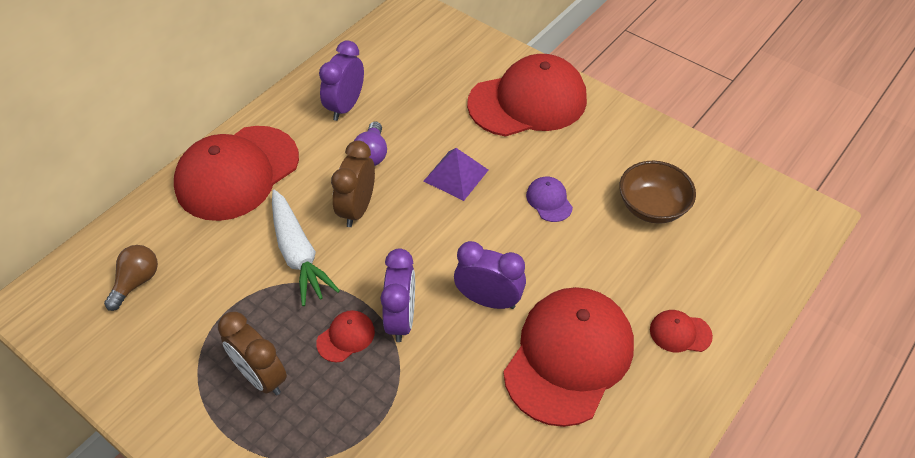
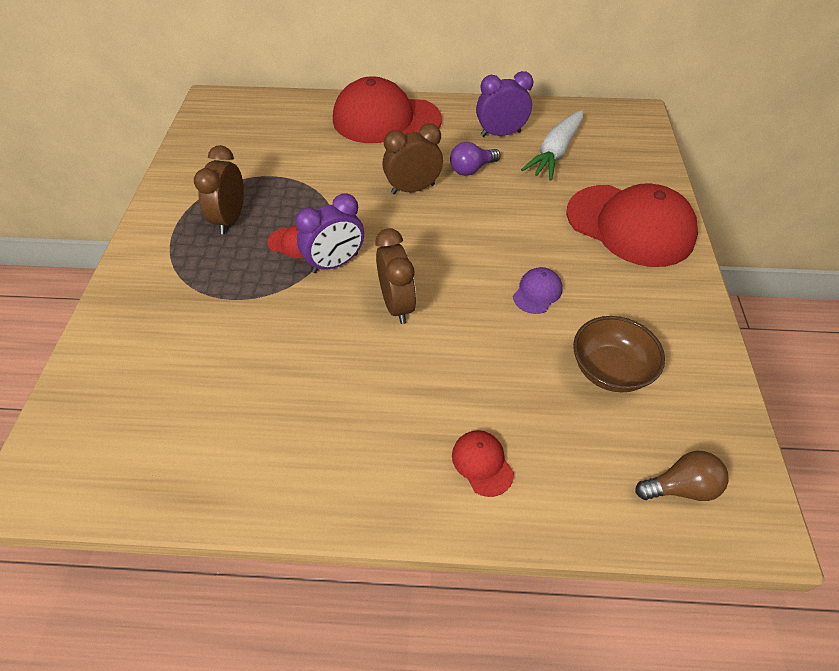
camera: 55 degrees right, 0 degrees up
brown light bulb [104,245,158,311] -> brown light bulb moved to [635,451,729,501]
white carrot [272,190,340,306] -> white carrot moved to [521,110,583,181]
purple pyramid [424,148,488,201] -> none
purple clock [454,241,526,309] -> brown clock [376,228,416,324]
red cap [503,287,634,427] -> none

